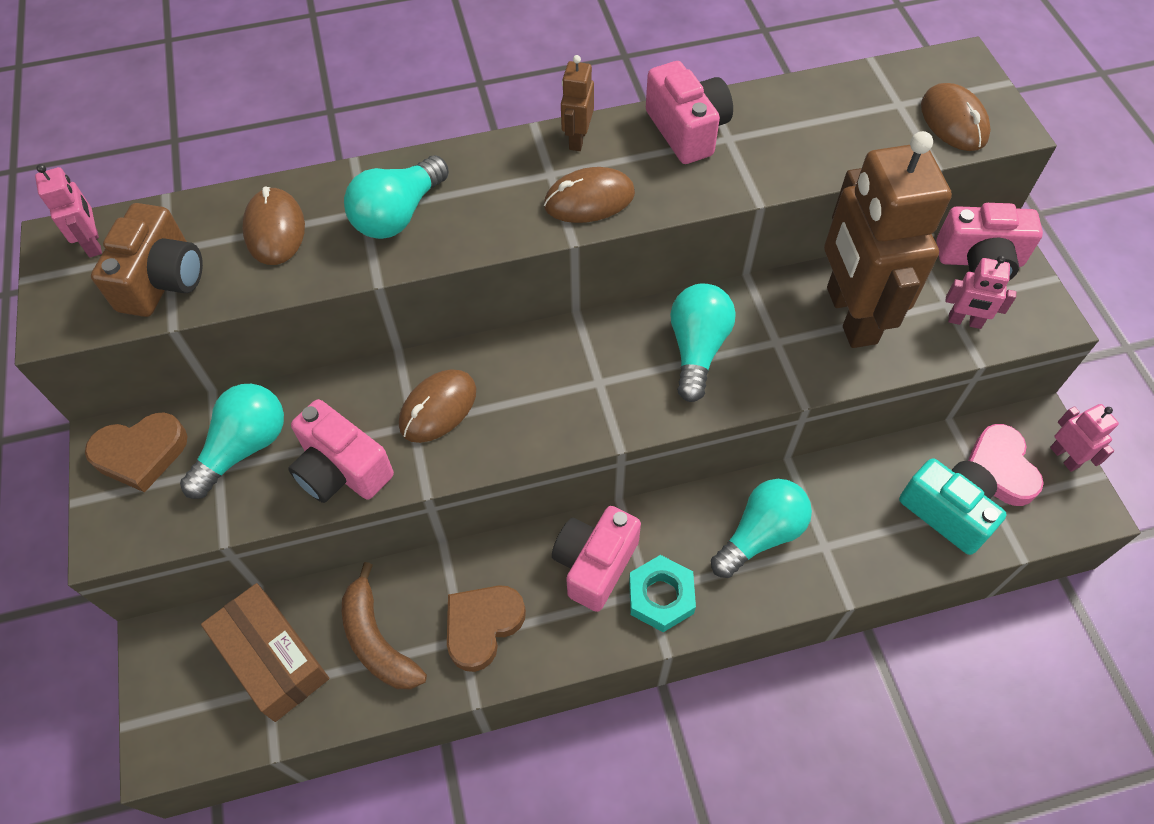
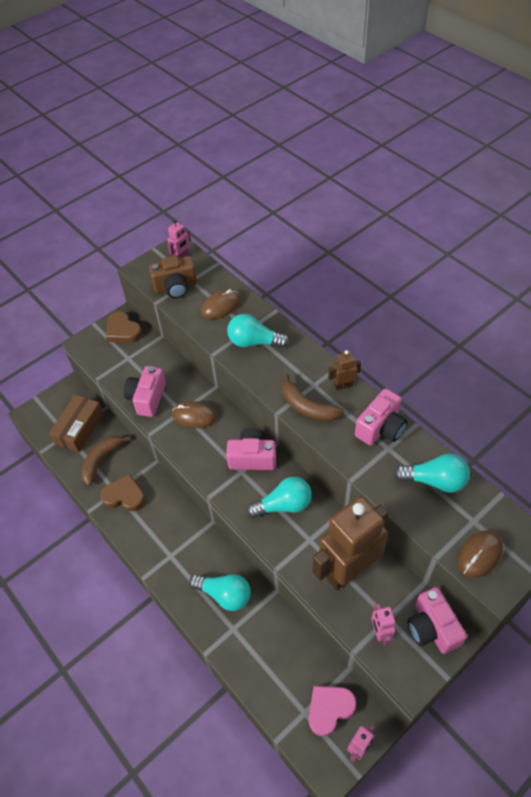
camera: 65 degrees right, 5 degrees down
turquoise light bulb [180,384,284,499] -> turquoise light bulb moved to [394,454,470,493]
brown mouse [544,167,635,223] -> brown banana [283,374,344,421]
pink camera [552,506,641,612] -> pink camera moved to [226,428,276,470]
turquoise nut [629,555,696,632] -> none
turquoise camera [899,458,1007,555] -> none

